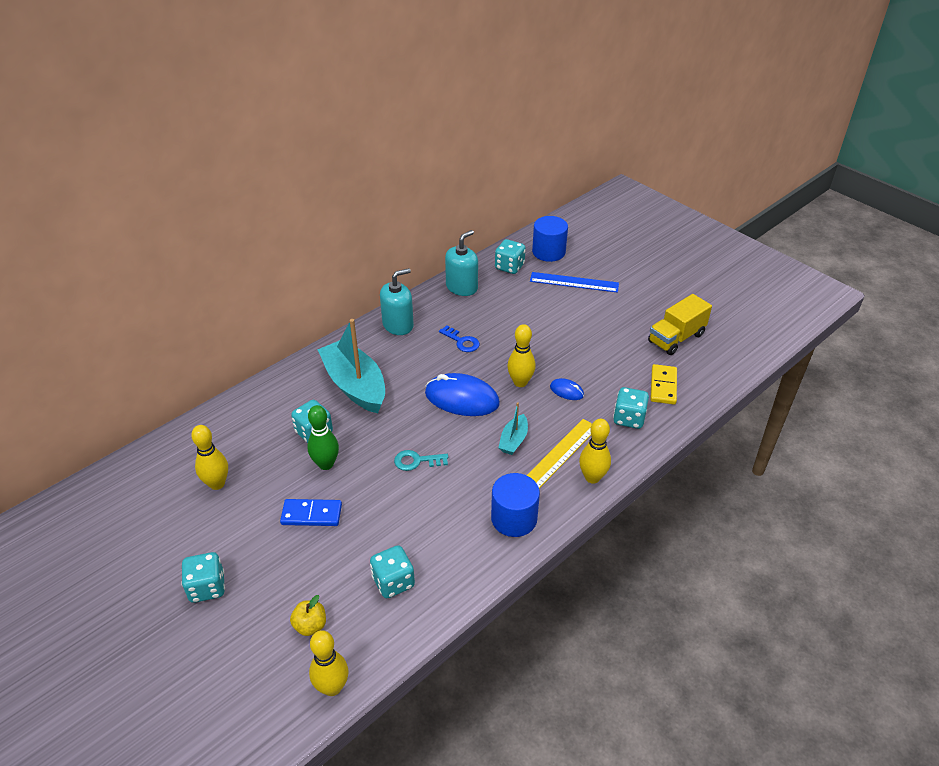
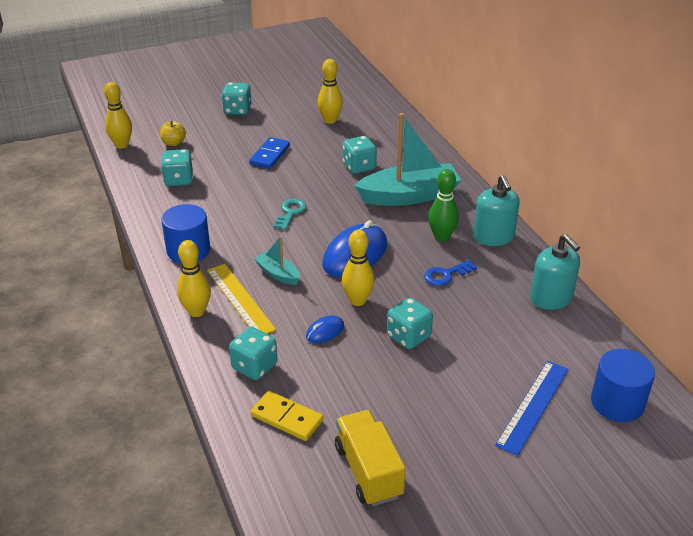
camera: 110 degrees right, 5 degrees down
green bowling pin [307,405,339,470] -> green bowling pin moved to [428,169,459,242]
turquoise dice [495,239,526,274] -> turquoise dice moved to [387,298,433,349]

